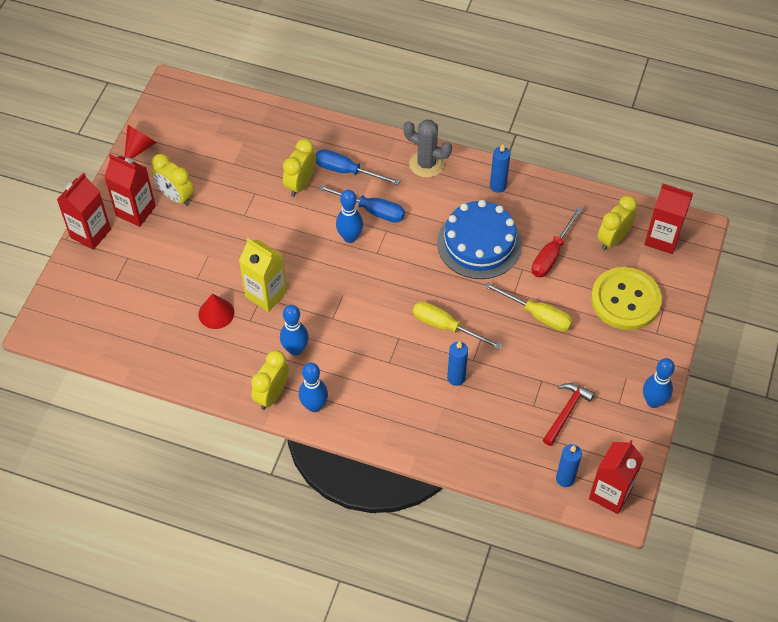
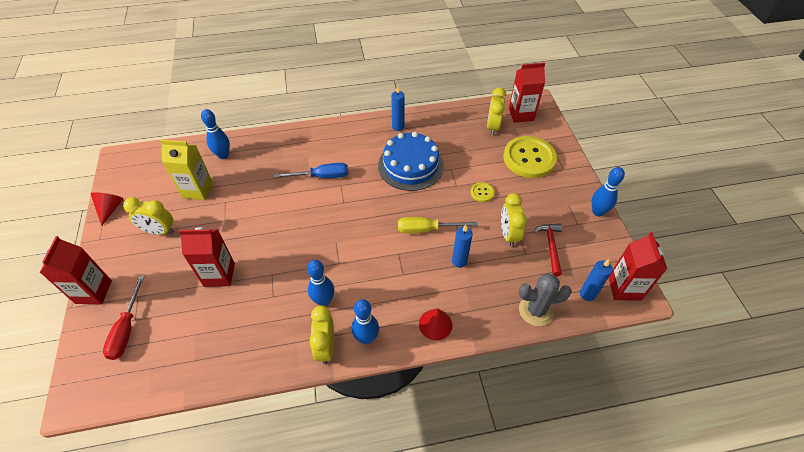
camera: 30 degrees left, 5 degrees down
red carton [104,154,156,227] -> red carton moved to [179,227,235,287]
red cone [198,294,234,329] -> red cone moved to [419,308,452,340]
yellow carton [239,238,287,312] -> yellow carton moved to [160,140,213,200]
yellow clock [283,139,316,197] -> yellow clock moved to [501,193,527,247]
blue screwdriver [316,149,400,185] -> none
blue bowling pin [336,190,363,243] -> blue bowling pin moved to [201,109,230,159]
grey cactus [403,119,452,178] -> grey cactus moved to [519,273,572,326]
yellow screwdriver [484,282,573,332] -> yellow button [471,182,495,202]
red screwdriver [532,207,583,278] -> red screwdriver moved to [103,276,145,360]

